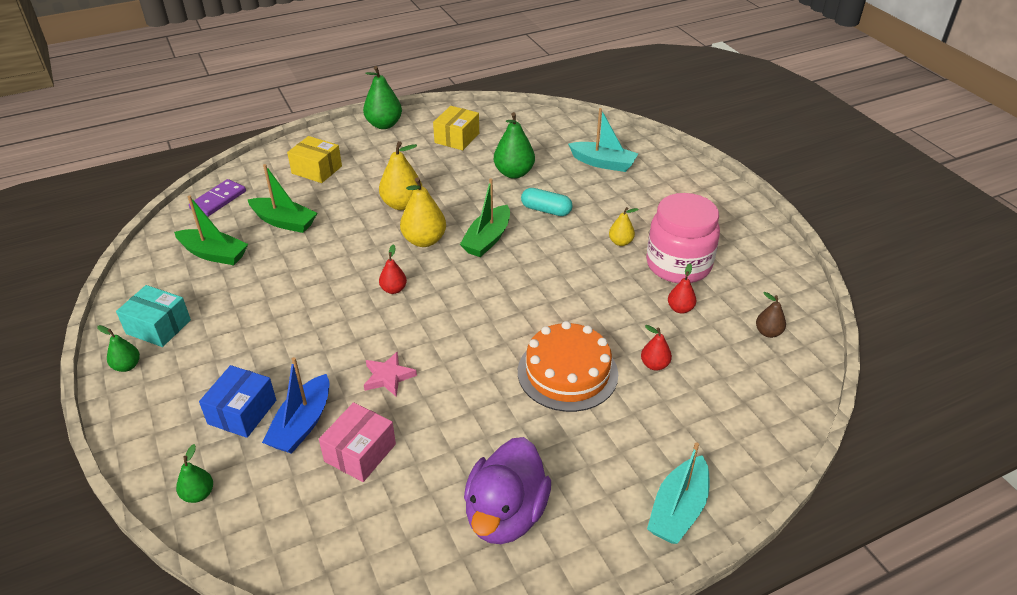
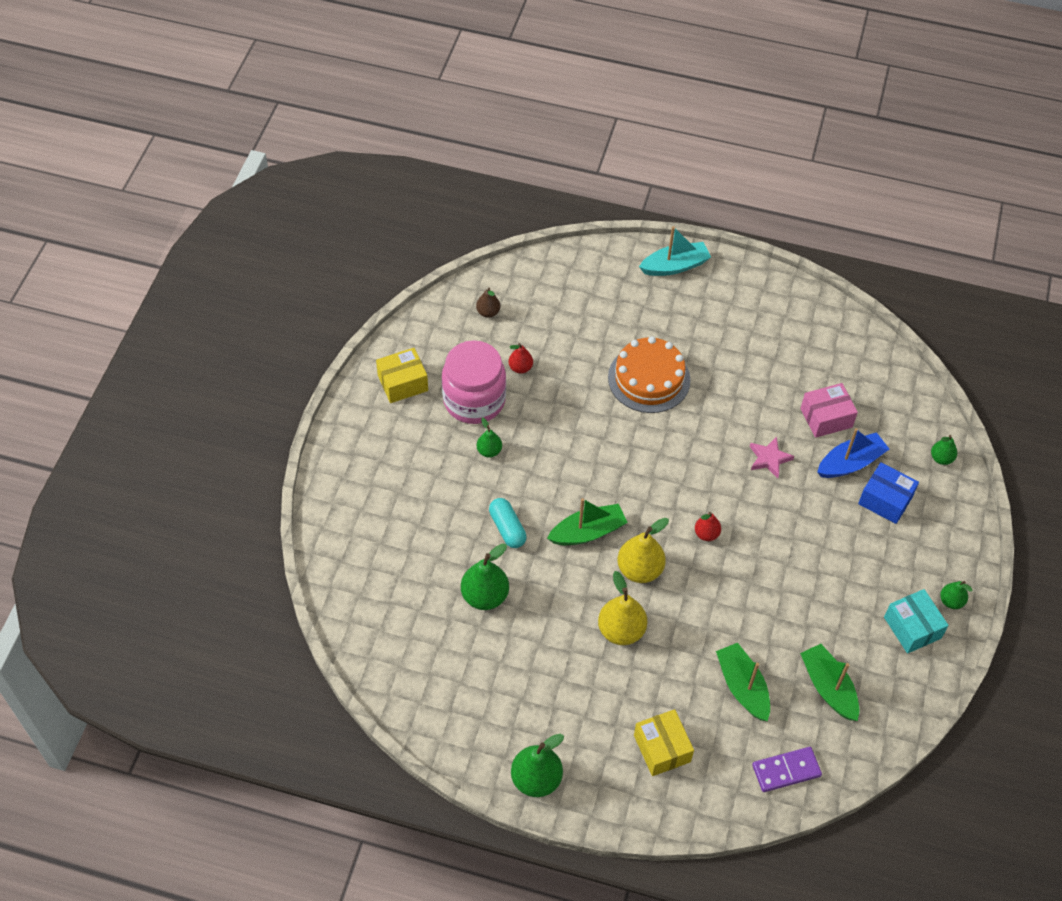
camera: 140 degrees left, 15 degrees up
blue box [199,365,276,438] -> blue box turned 60 degrees clockwise [858,462,919,524]
yellow box [433,106,479,150] -> yellow box moved to [376,348,428,403]
purple duck [464,437,551,544] -> none
turquoise boat [568,108,638,172] -> none
yellow pear [609,207,639,246] -> green pear [477,417,502,458]
red pear [641,325,672,371] -> none

